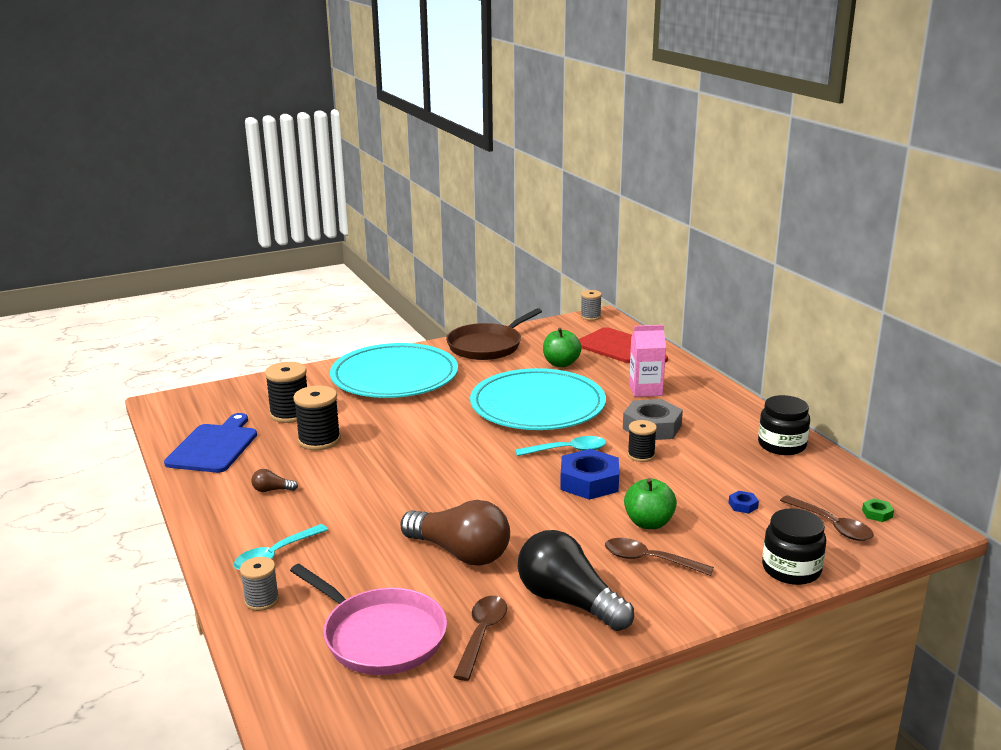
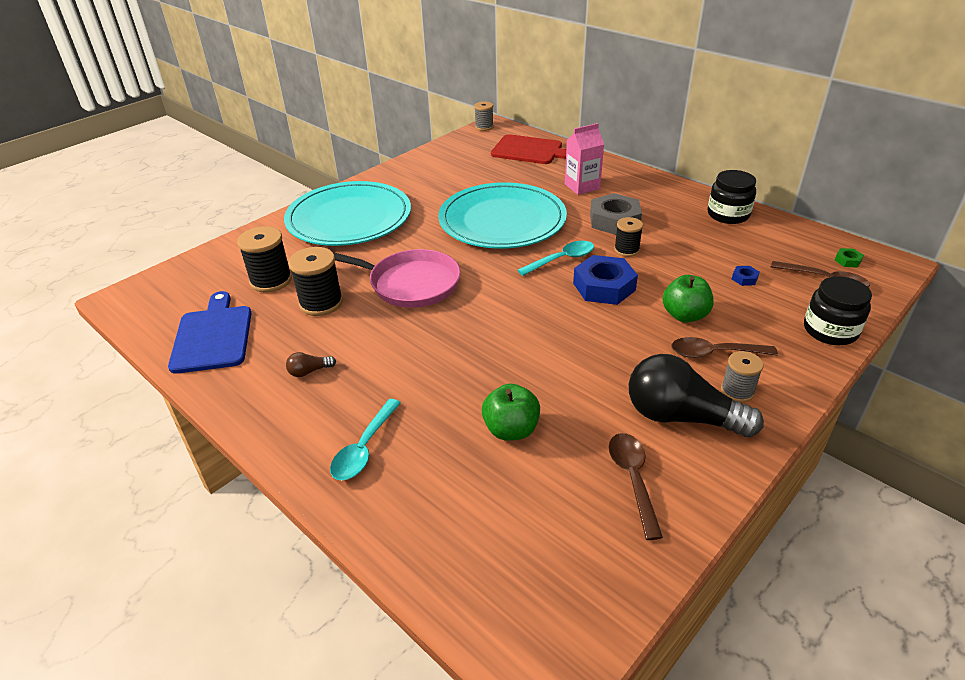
camera: 20 degrees left, 15 degrees up
grey spool [240,557,279,611] -> grey spool moved to [721,351,764,402]
pink pan [290,564,447,675] -> pink pan moved to [333,249,461,308]
brown light bulb [400,500,510,566] -> none
brown pan [446,308,542,360] -> none
green apple [543,328,582,367] -> green apple moved to [482,383,540,441]

